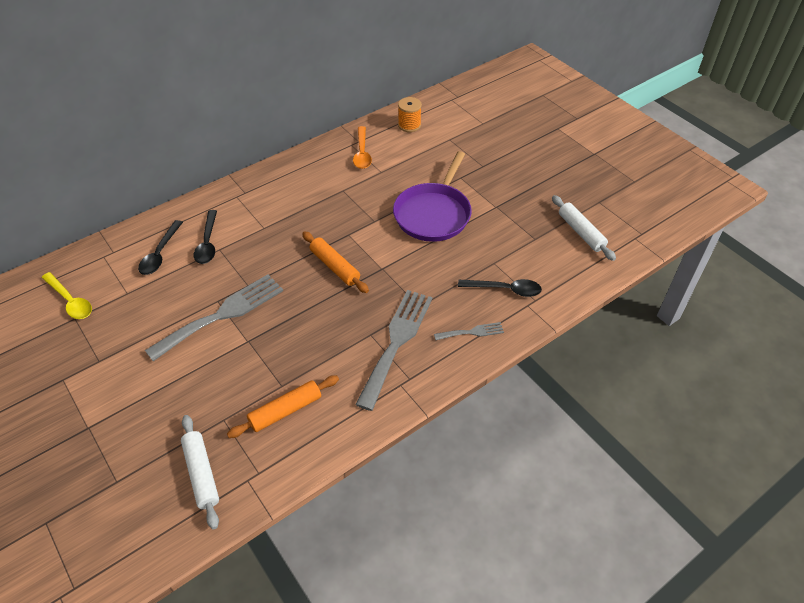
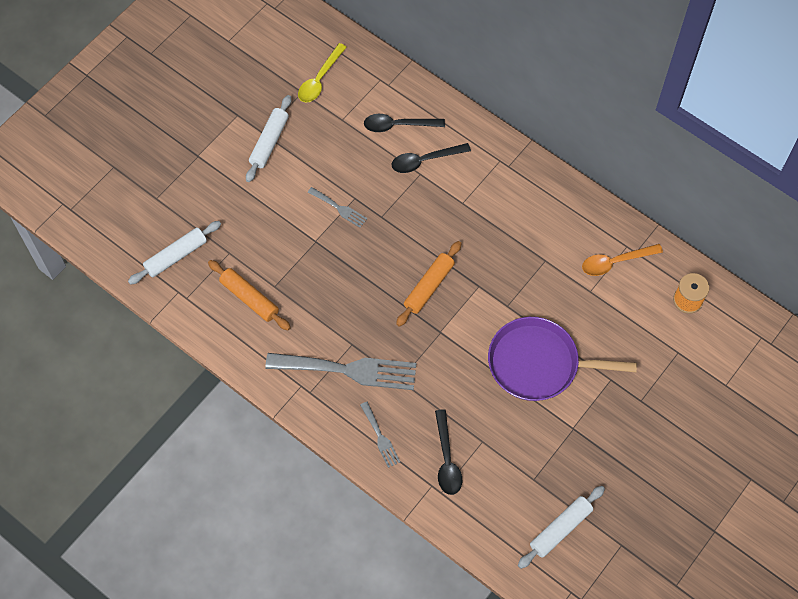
camera: 75 degrees right, 15 degrees up
grey fork [145,274,283,361] -> grey fork [307,187,367,228], size x0.47
none -> white rolling pin [246,95,291,182]

